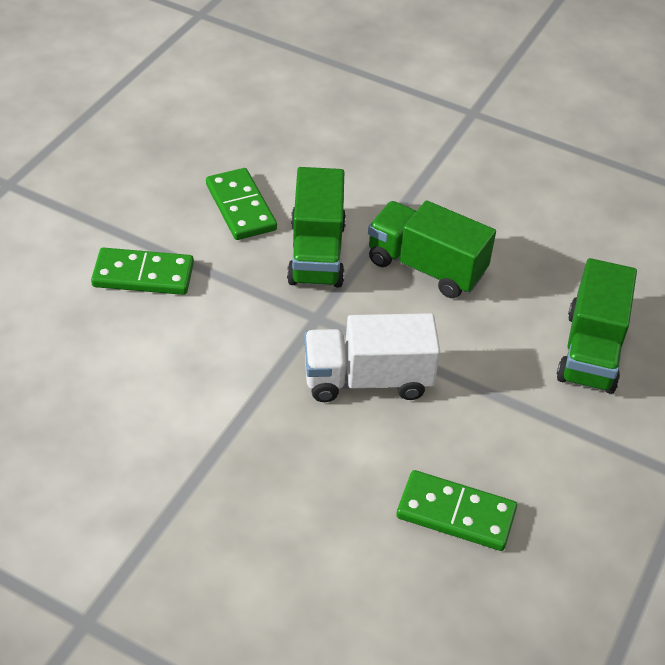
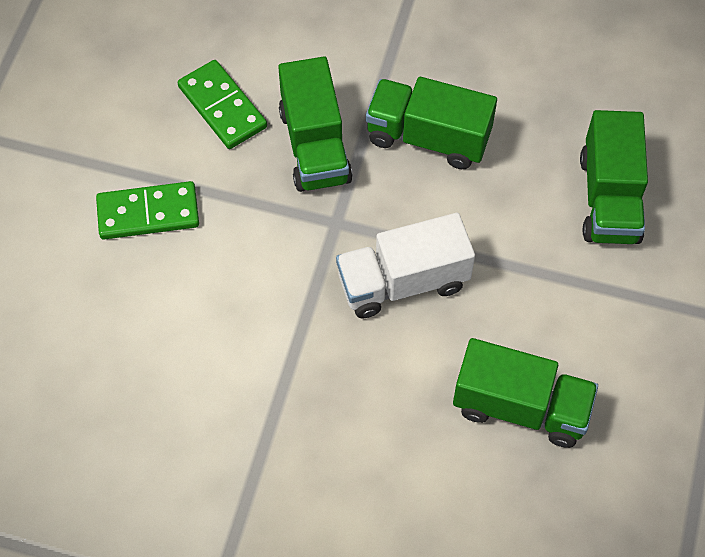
camera: 10 degrees left, 15 degrees up
green domino [396,470,517,551] -> green truck [453,338,598,448]

